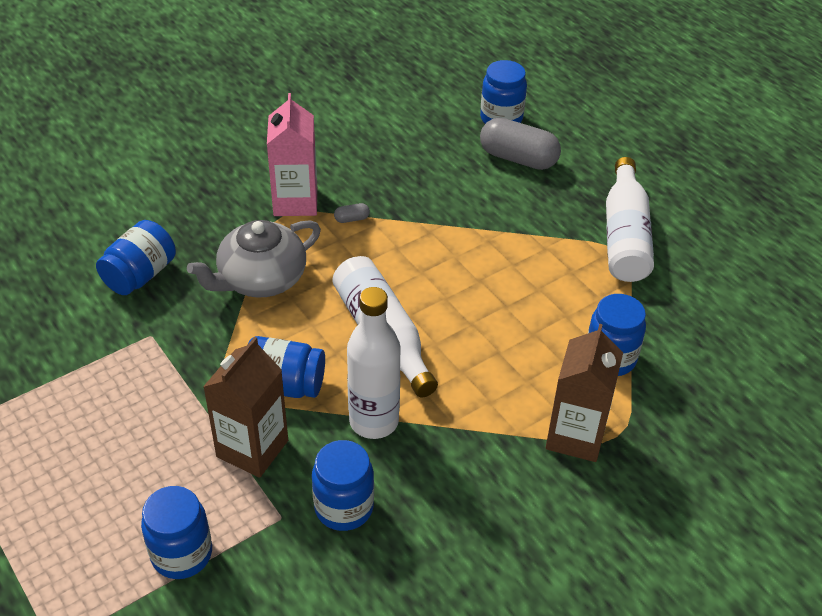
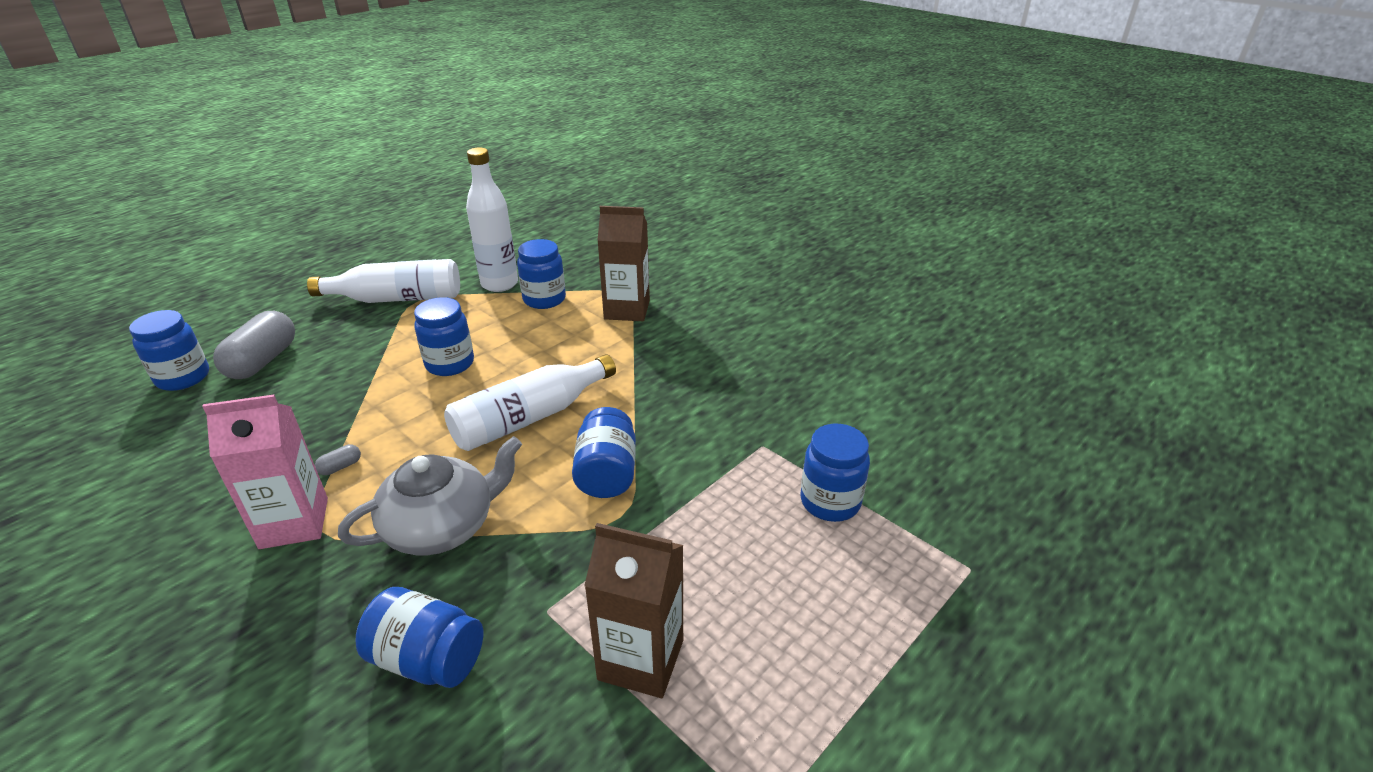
camera: 100 degrees left, 10 degrees down
grey teapot [187,220,321,298] -> grey teapot turned 75 degrees counterclockwise [338,436,522,555]
brown carton [203,337,288,478] -> brown carton moved to [584,523,684,698]
blue jar [312,440,374,531] -> blue jar moved to [414,297,474,376]
grey capsule [334,203,370,223] -> grey capsule turned 75 degrees clockwise [315,444,361,475]
white bottle [347,287,401,439] -> white bottle moved to [466,148,518,292]

